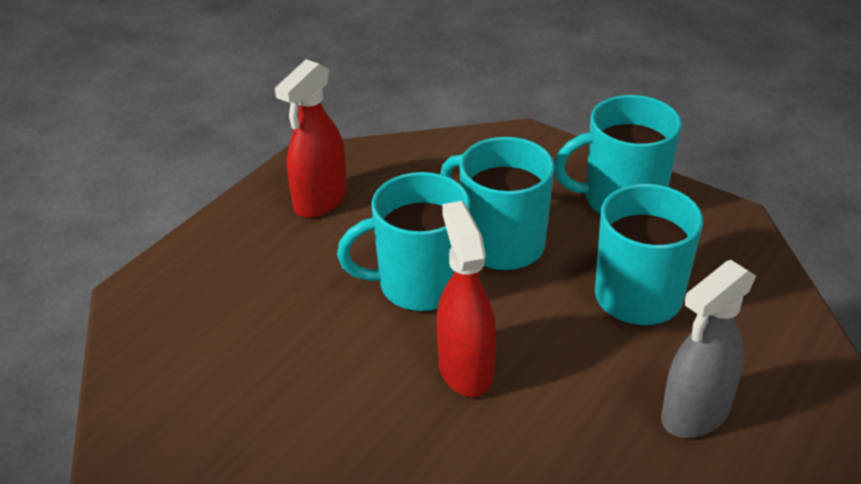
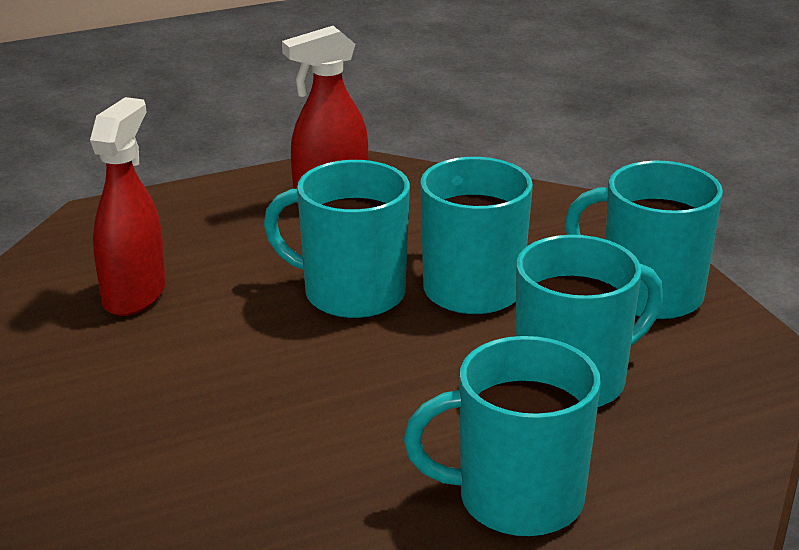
camera: 30 degrees right, 10 degrees down
red spray bottle [437,201,496,397] -> red spray bottle moved to [90,97,166,316]
grey spray bottle [661,260,756,438] -> turquoise mug [404,336,601,538]

